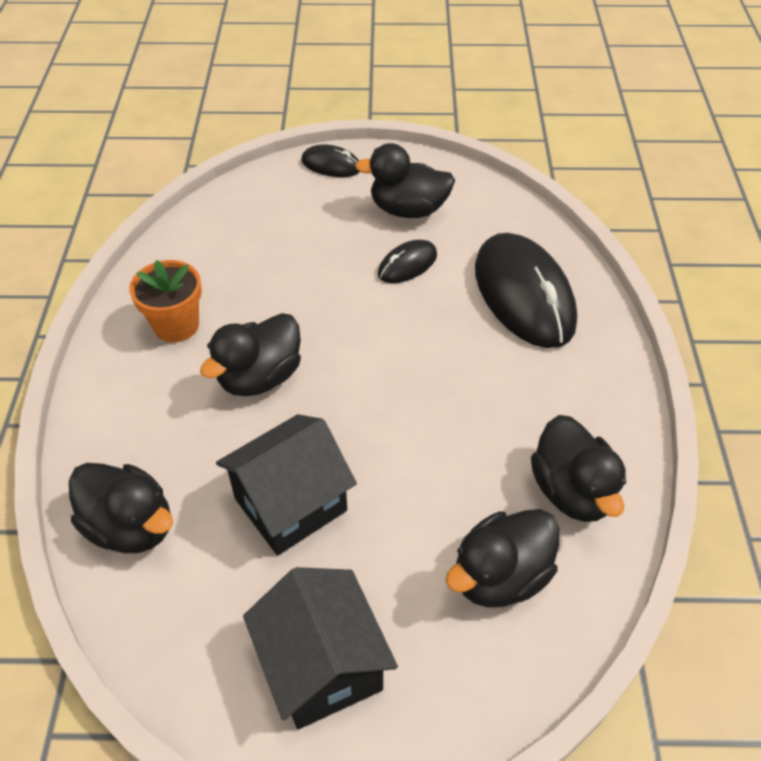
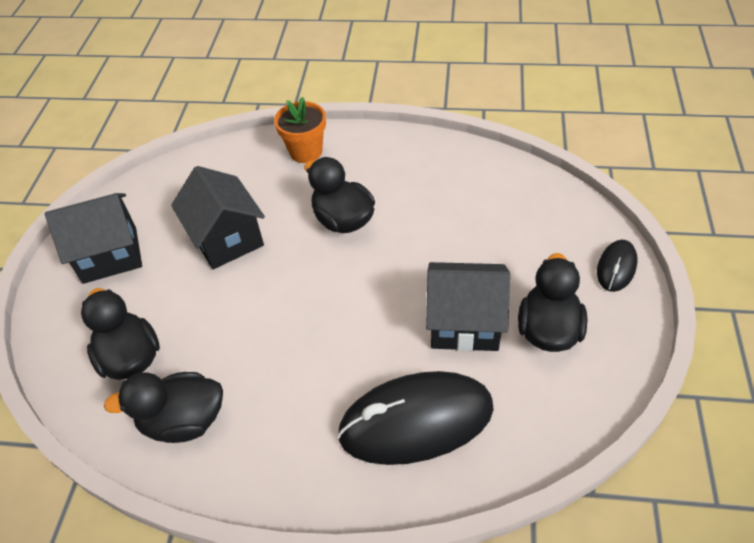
camera: 100 degrees right, 0 degrees up
black duck [69,463,173,553] -> none
orange flower pot [129,260,202,342] -> orange flower pot moved to [274,97,326,163]
black mouse [378,240,437,283] -> black house [426,262,510,351]

